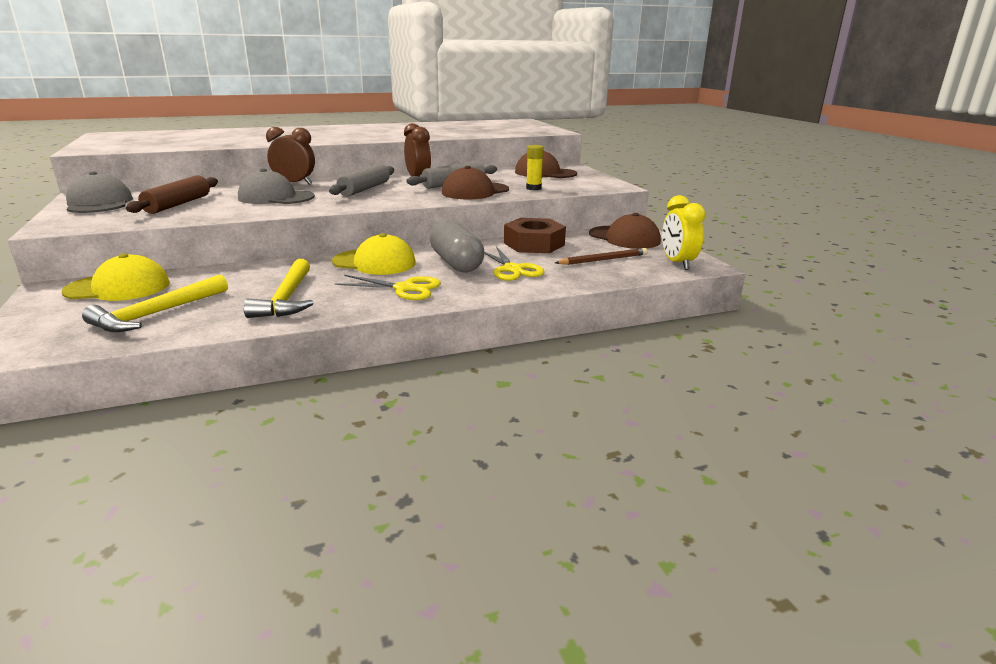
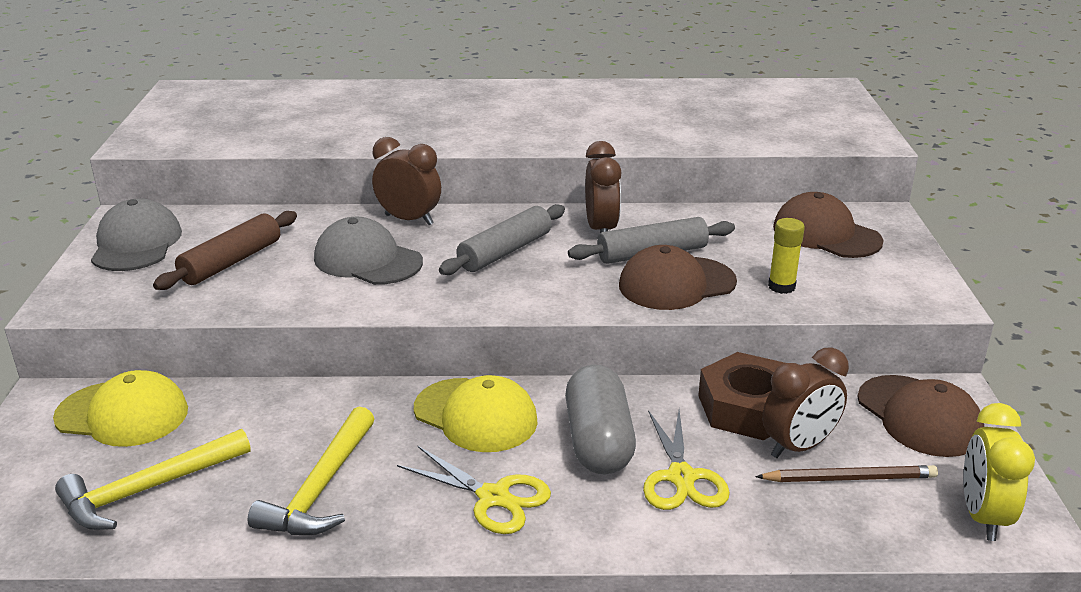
camera: 20 degrees right, 5 degrees up
none -> brown clock [762,347,849,458]

